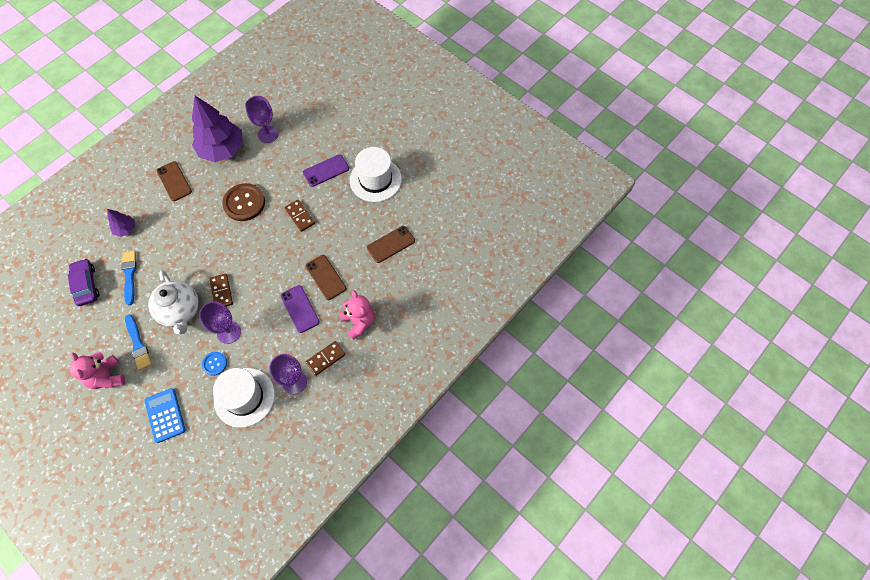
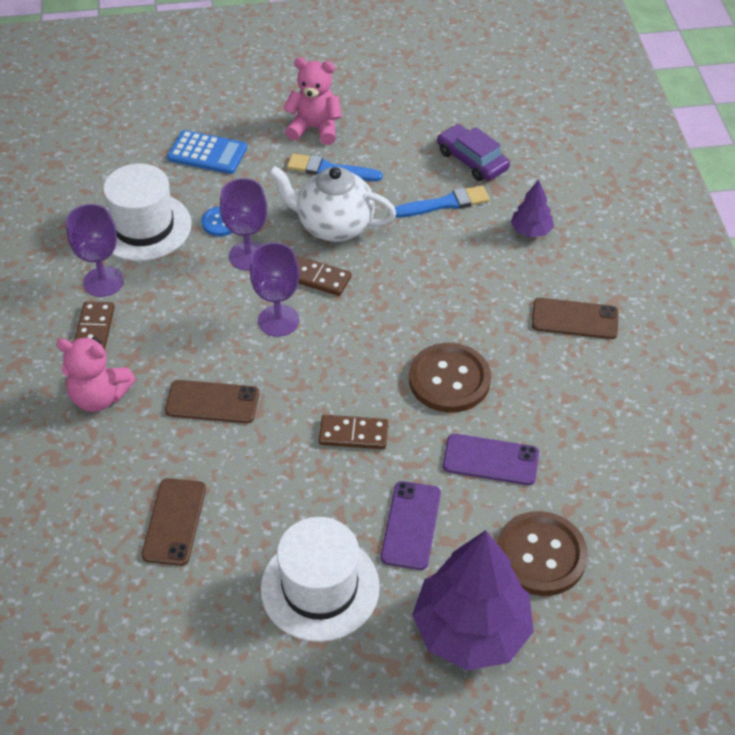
camera: 130 degrees right, 15 degrees down
purple car [68,258,100,306] -> purple car turned 150 degrees counterclockwise [437,124,510,181]
blue brush [122,251,137,305] -> blue brush turned 45 degrees counterclockwise [395,185,490,217]
purple tree [192,96,243,162] -> purple tree moved to [412,530,534,671]
purple goblet [245,96,279,143] -> purple goblet moved to [250,242,300,337]
purple phone [281,285,320,333] -> purple phone moved to [443,434,539,485]
none -> brown button [497,511,588,596]

